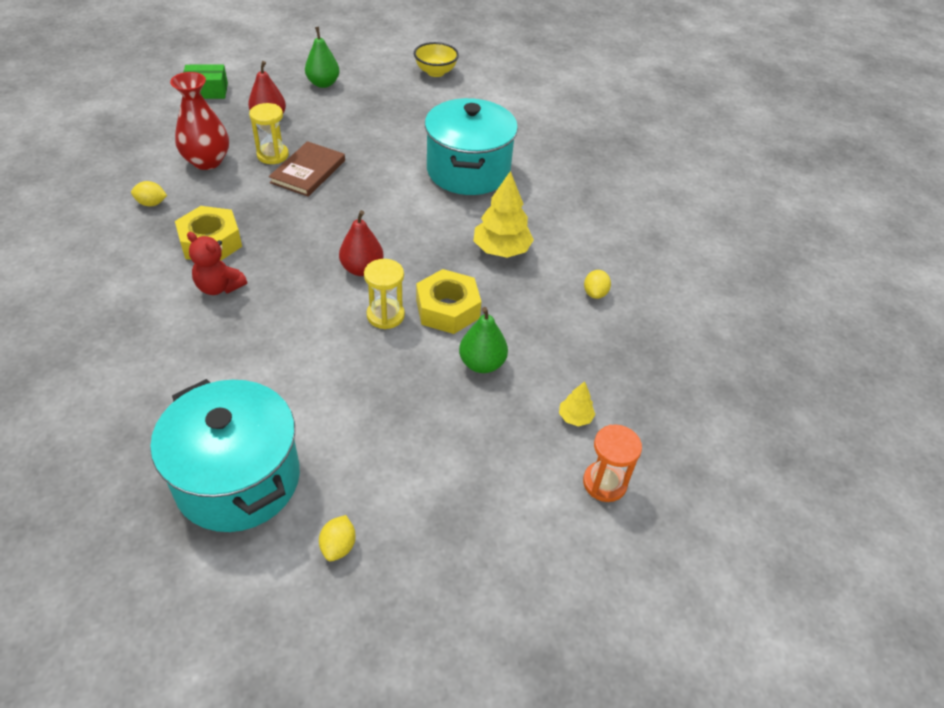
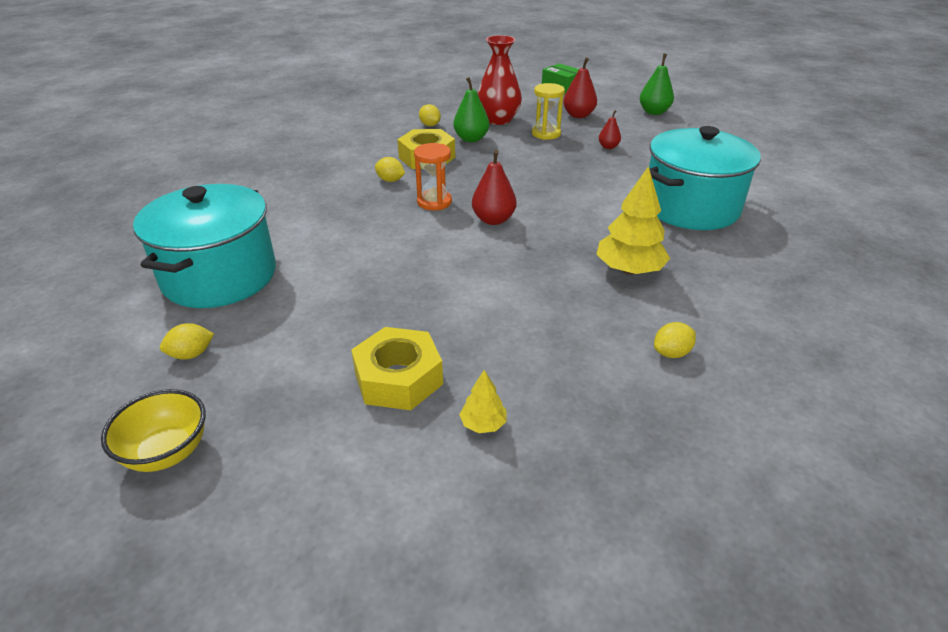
camera: 55 degrees right, 10 degrees down
red teddy bear [187,232,247,295] -> yellow lemon [375,157,405,182]
brown book [269,141,345,197] -> none
yellow hourglass [364,259,405,329] -> none
yellow bowl [414,42,459,77] -> yellow bowl moved to [101,389,206,472]
yellow nut [416,269,481,334] -> yellow nut moved to [351,327,443,410]
green pear [459,307,508,373] -> green pear moved to [453,77,489,142]
orange hourglass [583,424,642,502] -> orange hourglass moved to [414,143,452,210]
none -> red pear [599,110,621,149]

